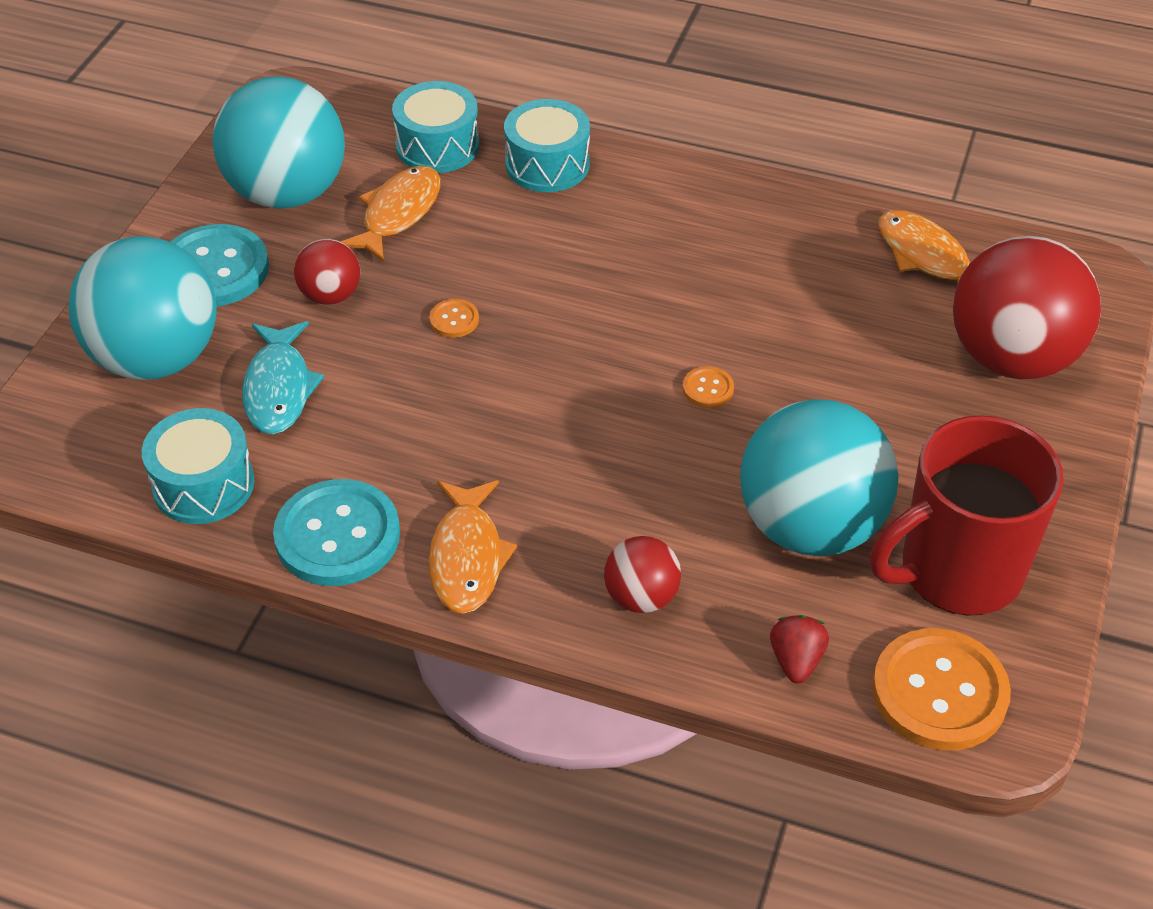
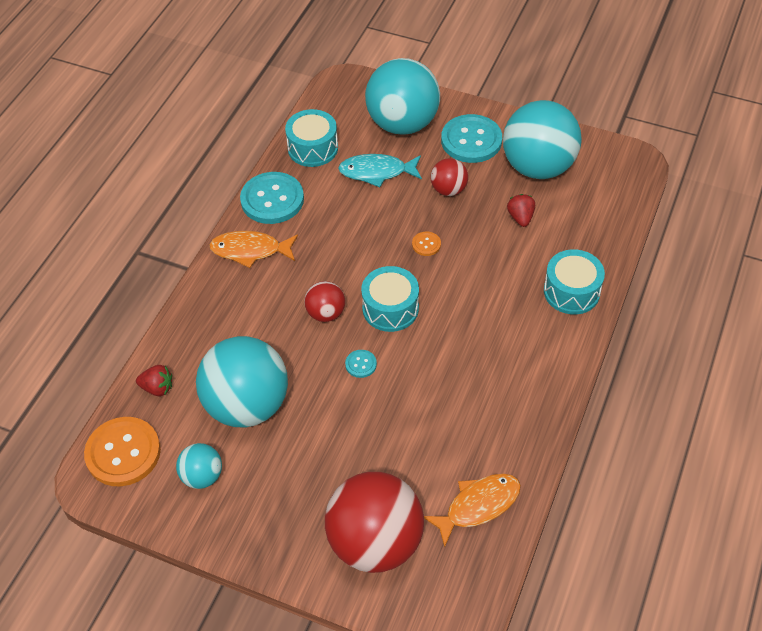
camera: 95 degrees right, 5 degrees up
orange fish [340,165,441,262] -> red strawberry [507,194,535,227]
turquoise drum [392,81,479,173] -> turquoise drum moved to [361,266,419,332]
red ball [604,536,681,613] -> red ball moved to [304,281,345,322]
orange button [683,366,734,408] -> turquoise button [345,350,377,378]
red mug [870,415,1064,616] -> turquoise ball [176,443,222,489]

